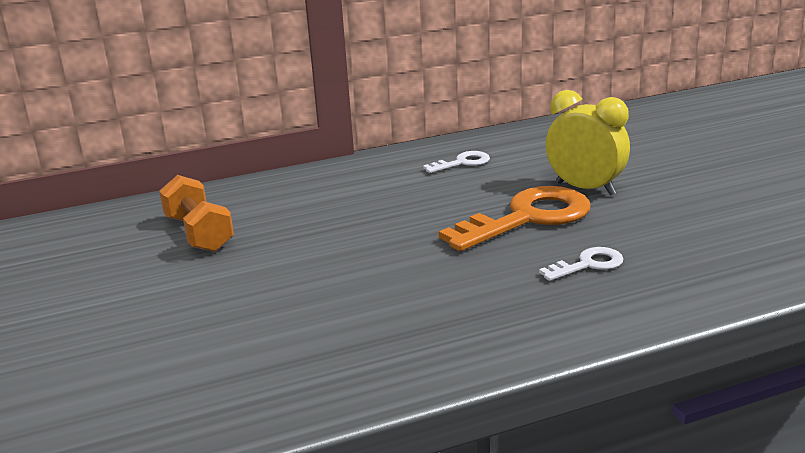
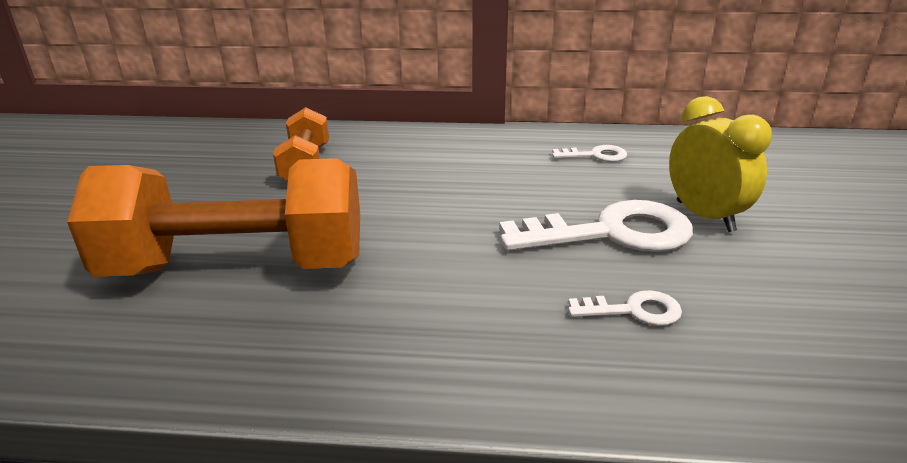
camera: 25 degrees right, 5 degrees up
orange key [439,186,590,251] -> white key [499,200,693,252]
none -> orange dumbbell [67,158,360,277]

